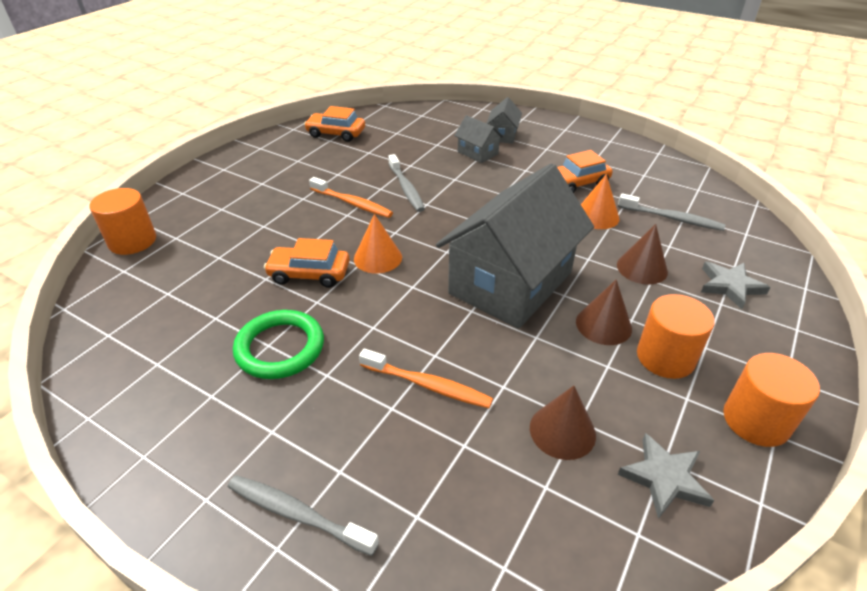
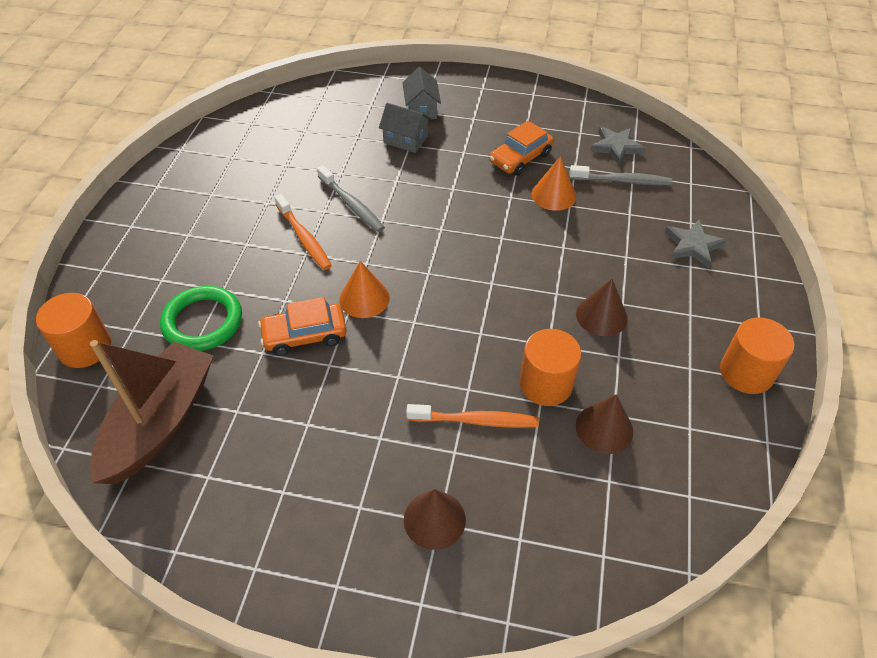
camera: 20 degrees left, 10 degrees up
grey toothbrush [228,475,379,556] -> none
green ring [233,310,324,379] -> green ring moved to [160,286,242,351]
orange car [304,106,365,142] -> none
orange toothbrush [309,177,393,218] -> orange toothbrush turned 45 degrees clockwise [274,194,332,270]
grey house [436,163,594,329] -> none
brown cone [617,224,668,285] -> brown cone moved to [404,489,466,550]
grey star [617,433,714,519] -> grey star moved to [590,126,645,165]
orange cylinder [637,294,715,379] -> orange cylinder moved to [519,329,581,406]
none -> brown boat [90,340,213,484]

